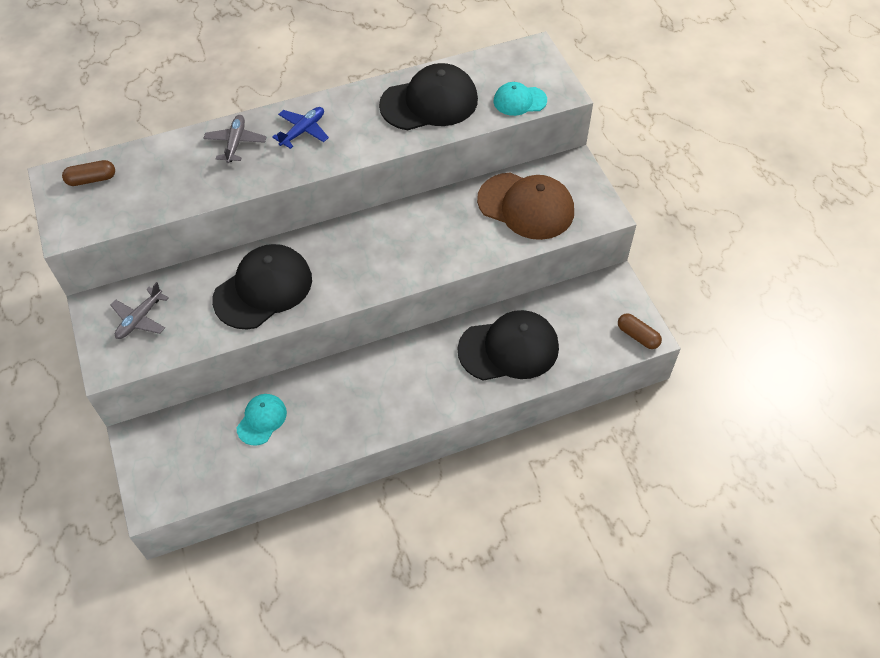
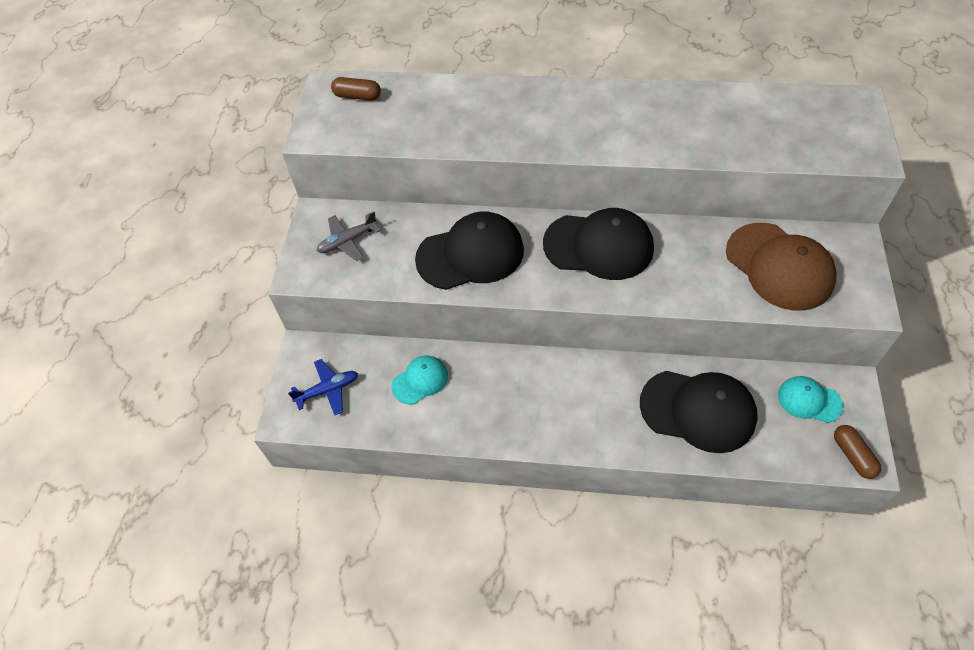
camera: 30 degrees right, 0 degrees up
grey plane [203,115,266,163] -> none
blue plane [272,107,329,149] -> blue plane moved to [288,359,358,415]
black cap [379,63,478,130] -> black cap moved to [543,208,654,280]
turquoise cap [494,82,547,116] -> turquoise cap moved to [778,376,843,423]

